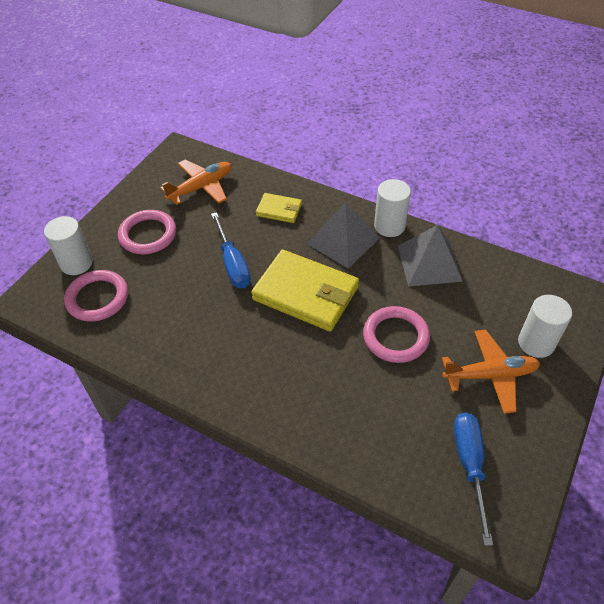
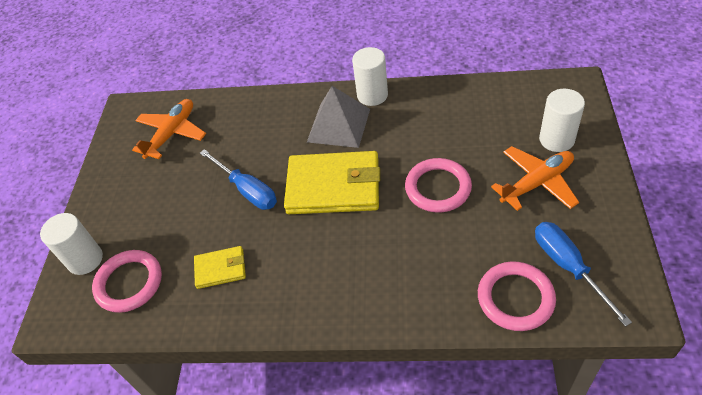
camera: 20 degrees left, 0 degrees up
pink ring [118,210,176,254] -> pink ring moved to [478,262,556,331]
yellow wallet [256,193,302,223] -> yellow wallet moved to [194,246,246,289]
grey pyramid [398,225,463,287] -> none

